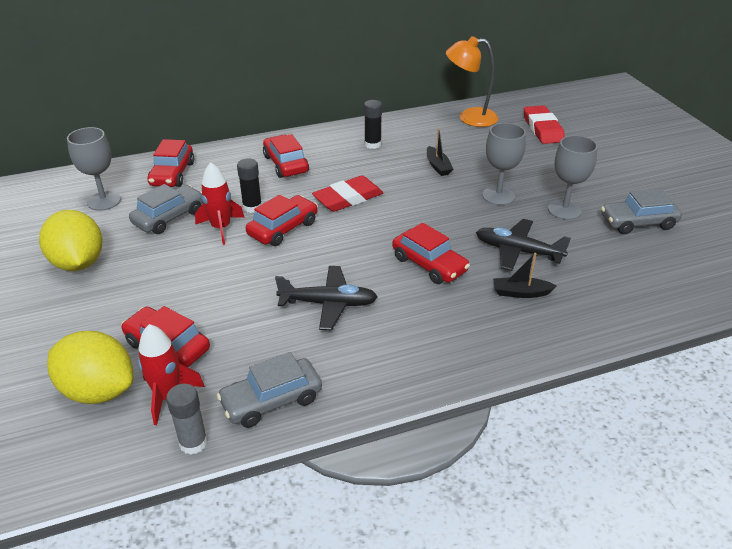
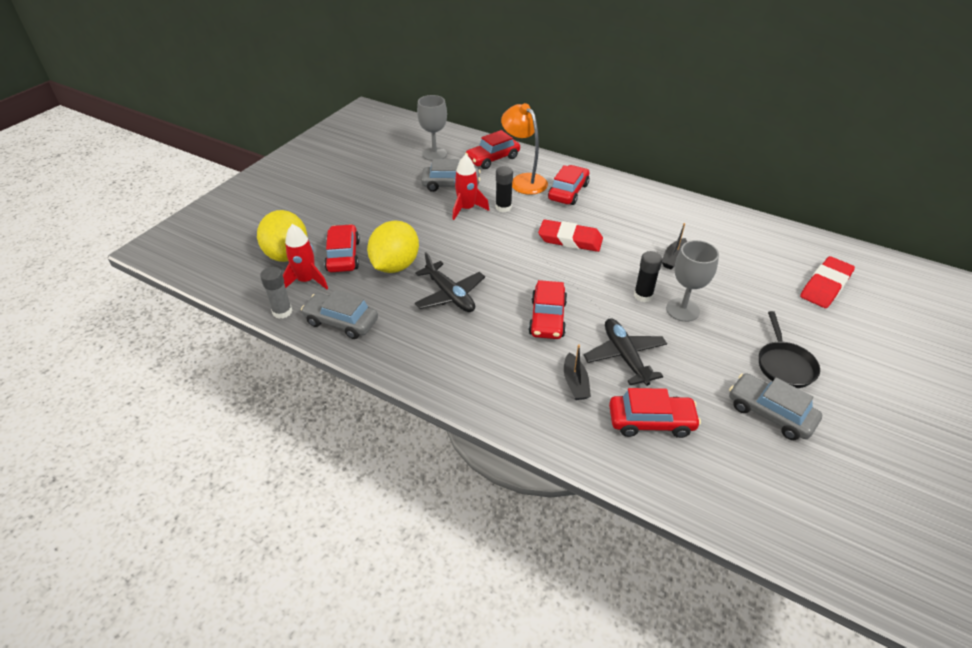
camera: 50 degrees right, 5 degrees up
yellow lemon [39,210,103,271] -> yellow lemon moved to [367,220,419,273]
red car [246,195,318,246] -> red car moved to [609,388,701,438]
black glue stick [364,100,382,149] -> black glue stick moved to [634,251,662,302]
orange lamp [446,36,498,127] -> orange lamp moved to [501,103,548,195]
black boat [493,253,557,298] -> black boat turned 150 degrees counterclockwise [564,344,591,400]
grey goblet [548,135,598,220] -> none
none -> black pan [759,311,820,388]

